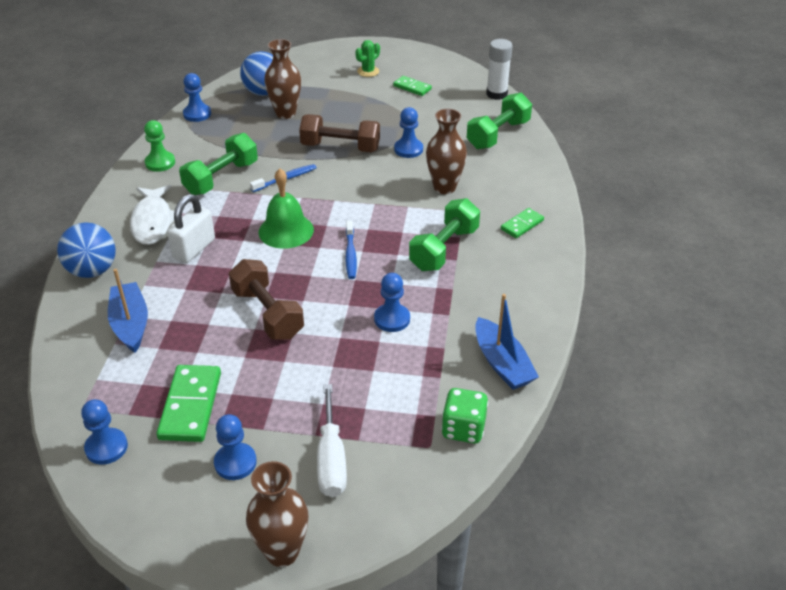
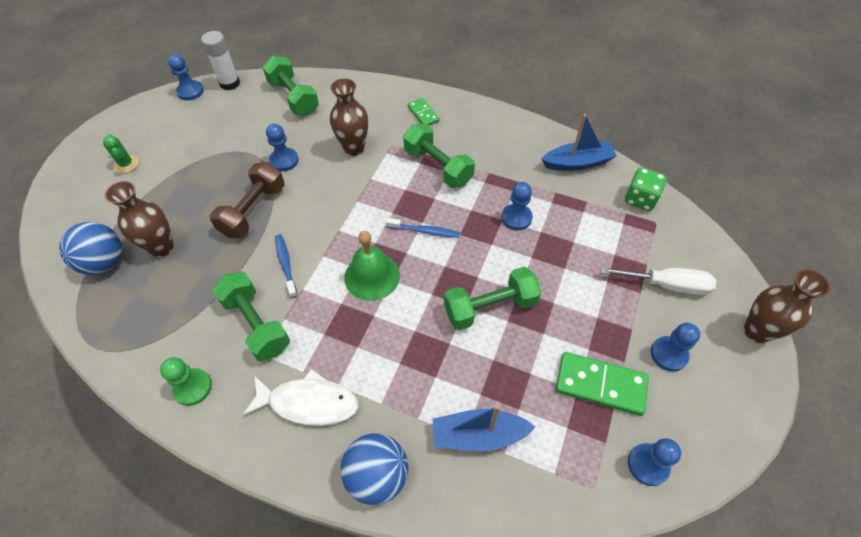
camera: 75 degrees left, 15 degrees up
white padlock [167,194,215,263] -> none
blue pawn [183,73,211,122] -> blue pawn moved to [168,54,204,100]
brown dumbbell [229,259,304,340] -> green dumbbell [444,267,541,330]
green domino [393,76,432,96] -> none

